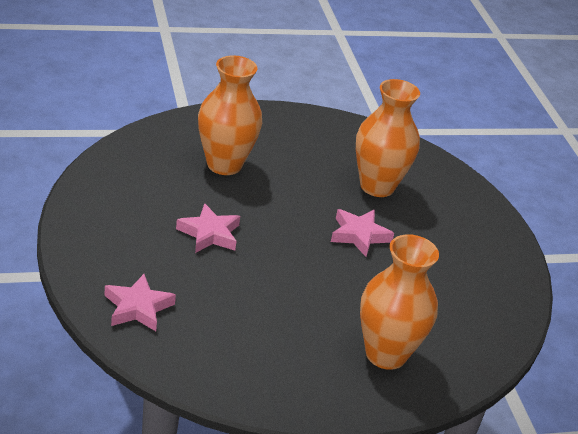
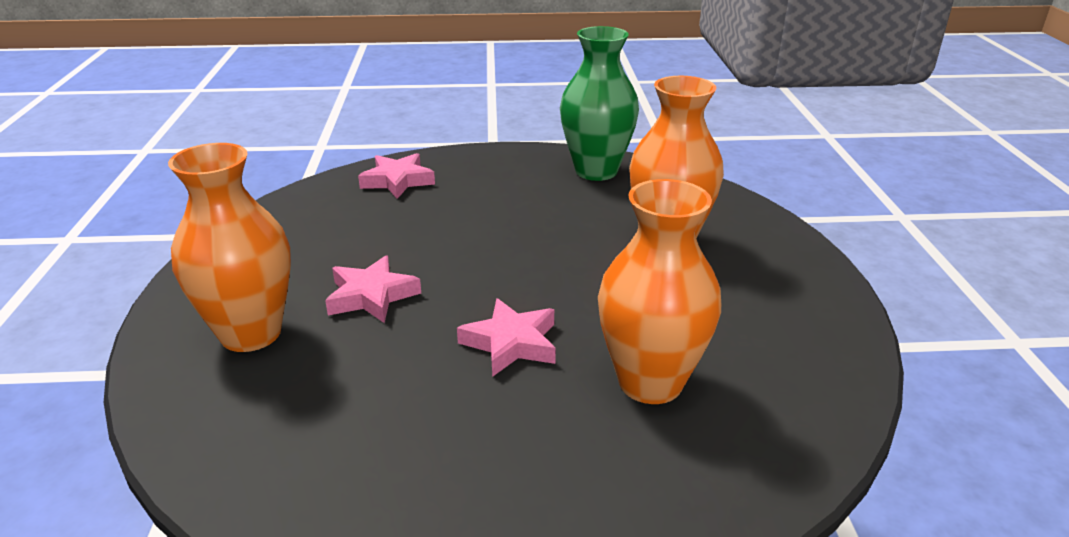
camera: 105 degrees right, 5 degrees down
pink star [176,203,240,253] -> pink star moved to [325,255,421,323]
none -> green vase [560,26,639,181]

